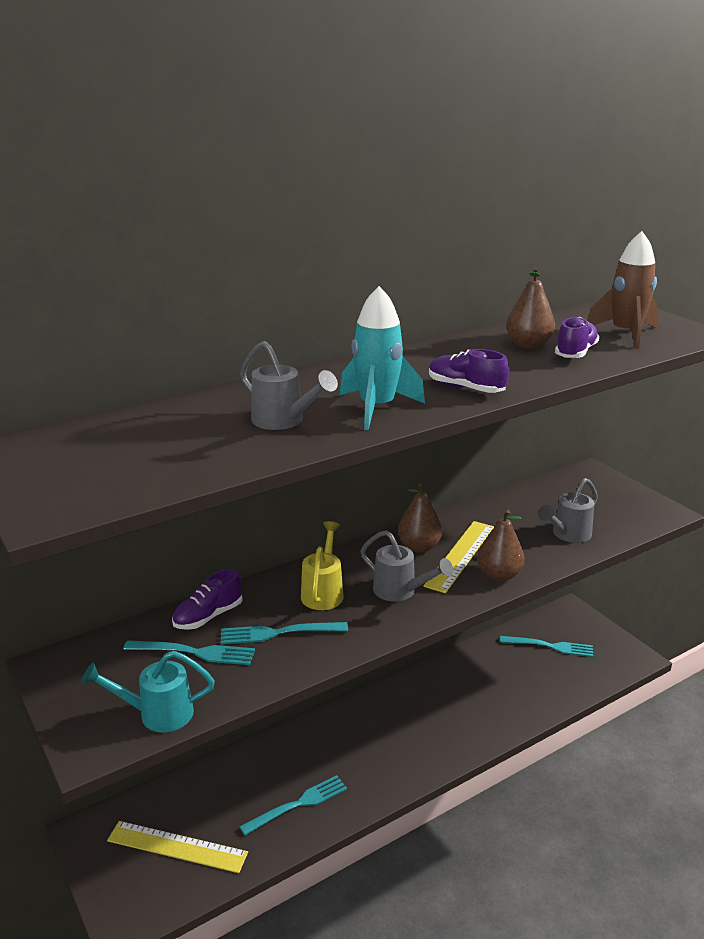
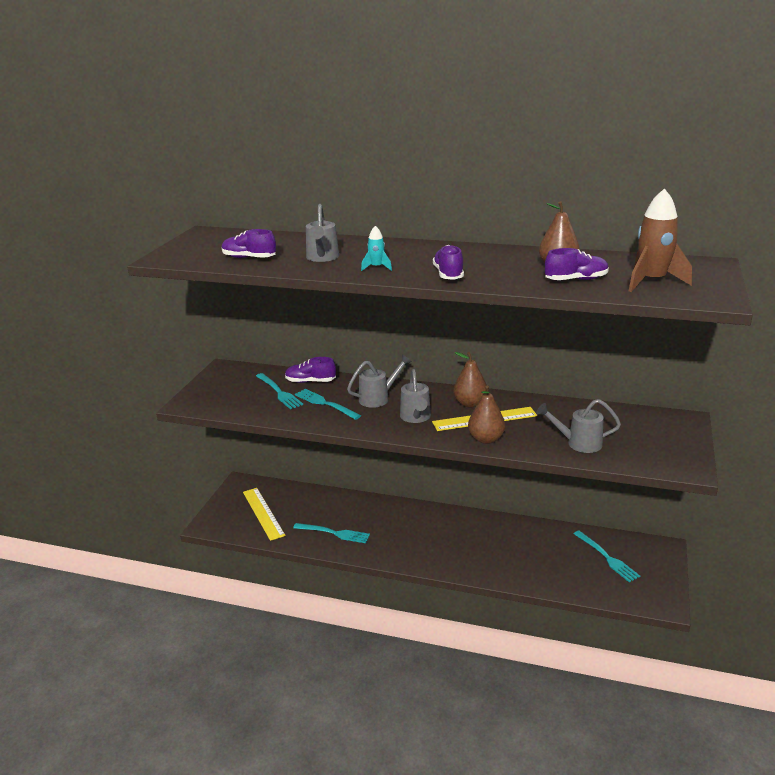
camera: 50 degrees right, 0 degrees up
turquoise watering can [81,651,215,732] -> none
yellow watering can [301,521,344,610] -> grey watering can [347,354,412,408]
turquoise rocket [340,286,425,430] -> turquoise rocket [361,226,392,271], size x0.50
none -> purple shoe [222,229,276,258]

